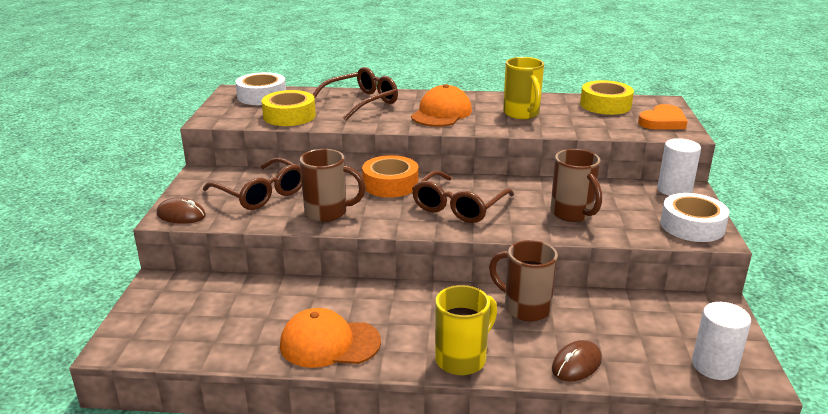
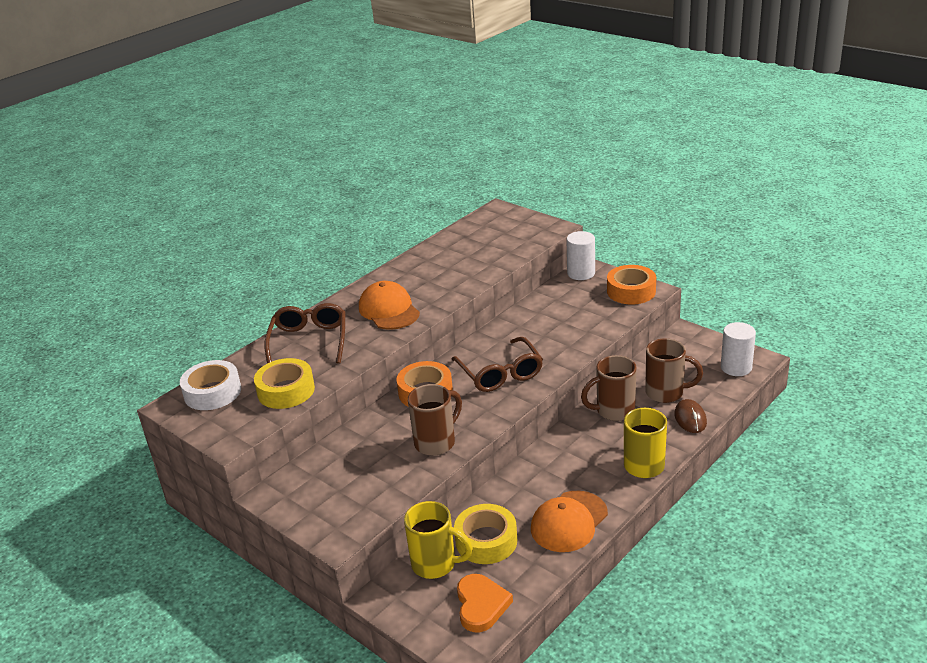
camera: 50 degrees left, 5 degrees up
brown mouse [157,197,206,224] -> none
brown glasses [203,157,302,210] -> none
yellow mug [503,57,544,119] -> yellow mug moved to [404,501,473,579]
brown mug [551,149,602,222] -> brown mug moved to [645,338,703,403]
yellow tape [580,80,634,115] -> yellow tape moved to [454,504,517,564]
orange heart [638,104,688,130] -> orange heart moved to [457,574,513,633]
white tape [660,193,730,242] -> orange tape [607,265,656,305]

